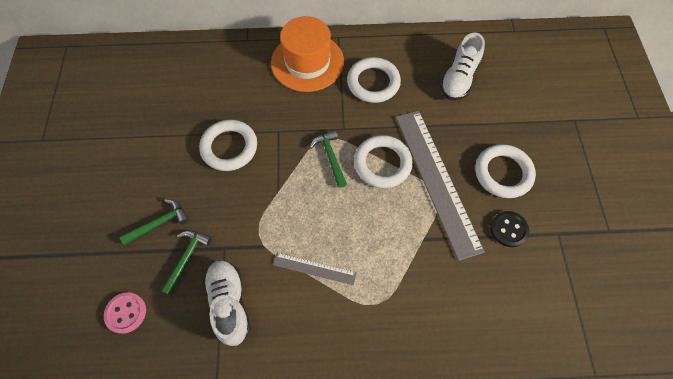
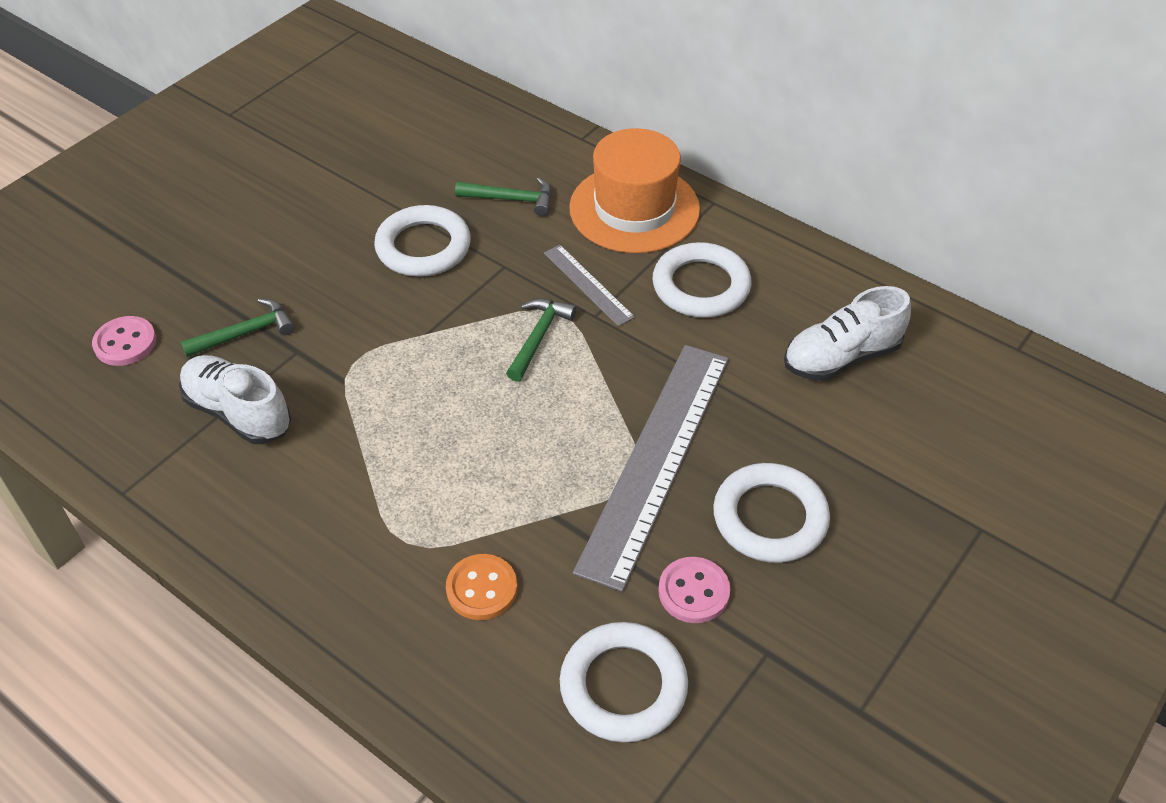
camera: 40 degrees right, 15 degrees down
green hammer [119,199,189,245] -> green hammer moved to [455,178,552,216]
white shoe [203,260,251,346] -> white shoe turned 75 degrees counterclockwise [179,355,291,444]
grey ruler [273,253,357,285] -> grey ruler moved to [544,245,635,326]
white ring [354,135,413,188] -> white ring moved to [560,622,688,743]
black button [491,211,529,247] -> pink button [658,557,730,623]
none -> orange button [446,554,517,620]

